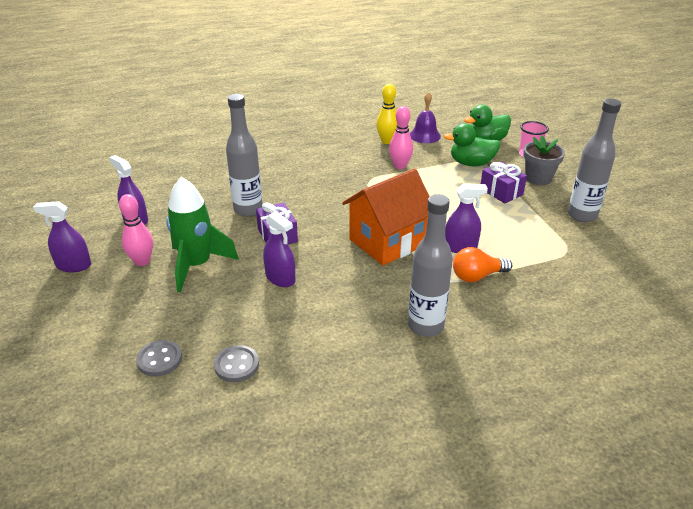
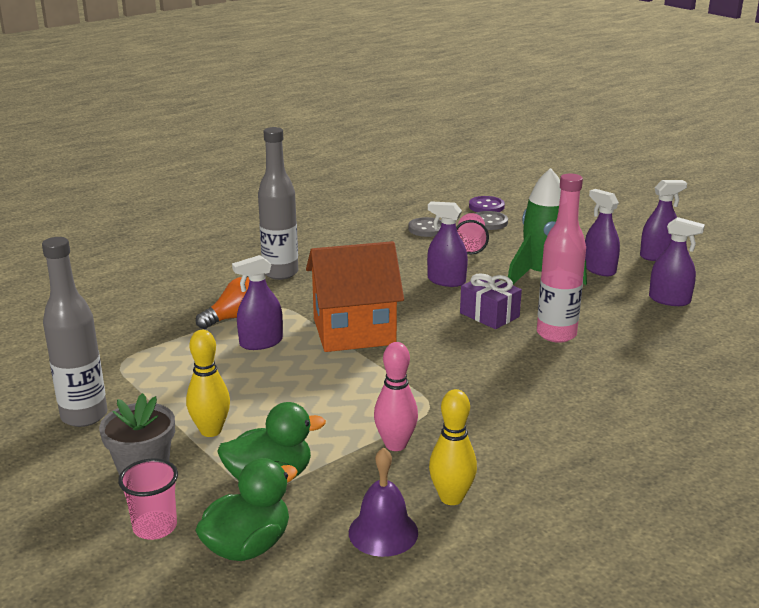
camera: 160 degrees right, 10 degrees down
pink bowling pin [119,194,153,266] -> purple spray bottle [585,189,620,276]
grey bottle [226,94,262,217] -> pink bottle [537,174,586,343]
orange house [342,169,430,266] -> orange house turned 45 degrees clockwise [306,241,404,352]
purple gift [481,162,527,203] -> yellow bowling pin [186,330,230,437]
none -> pink cup [456,213,489,254]
none -> purple button [469,196,505,212]

